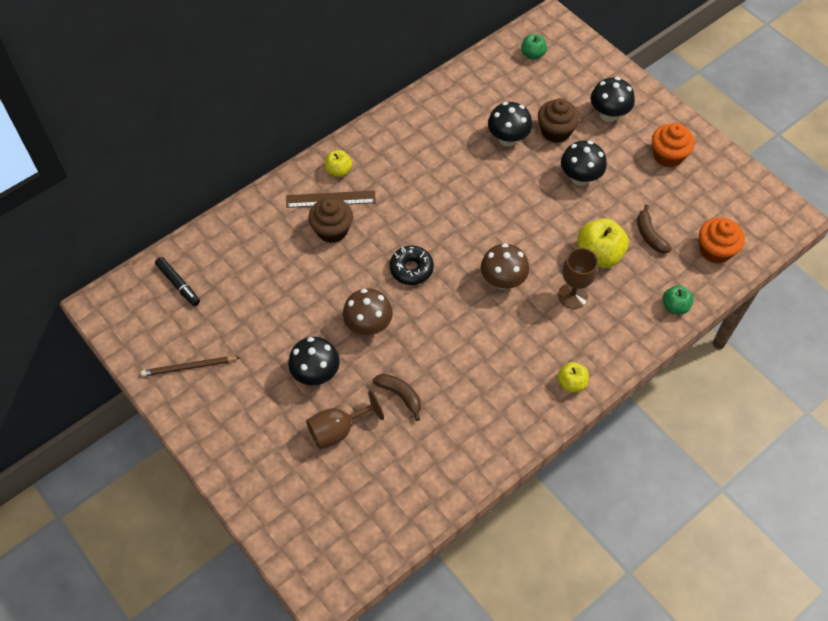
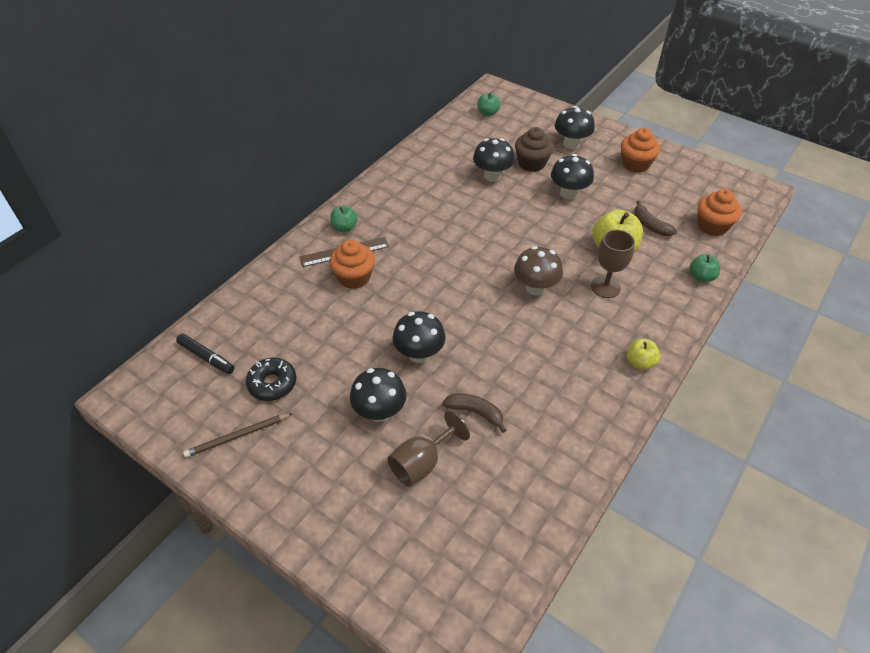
camera: 15 degrees left, 10 degrees down
brown cupcake [308,198,353,243] -> orange cupcake [330,240,375,289]
yellow apple [325,150,352,177] -> green apple [330,205,358,232]
brown mushroom [343,288,393,335] -> black mushroom [393,311,446,363]
black donut [390,246,434,285] -> black donut moved to [246,357,296,401]

